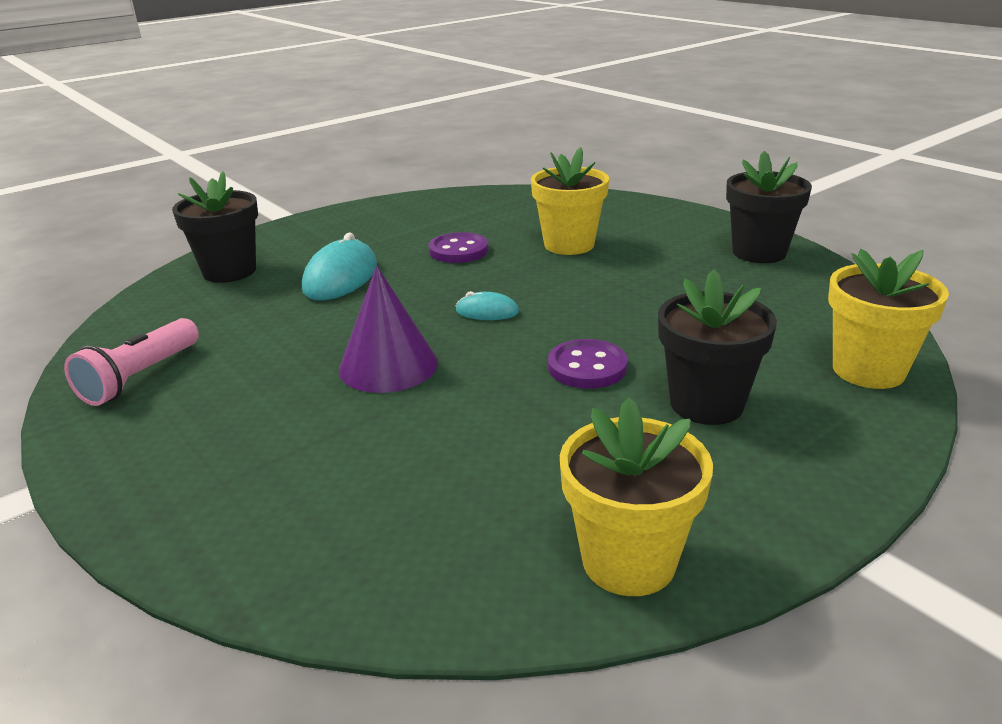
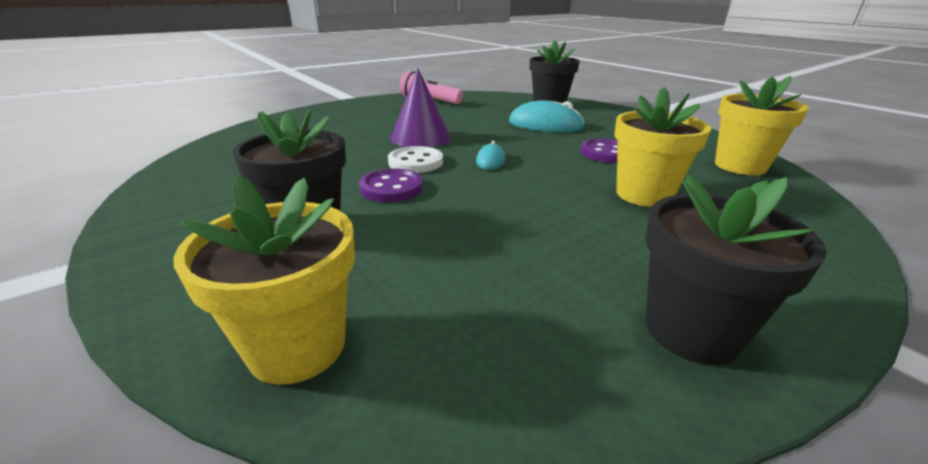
camera: 90 degrees right, 0 degrees up
yellow flower pot [560,397,713,596] -> yellow flower pot moved to [715,76,809,175]
none -> white button [388,146,443,173]

